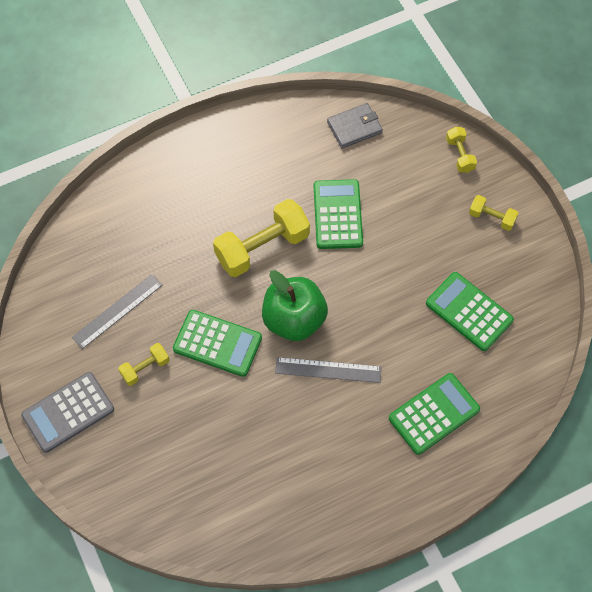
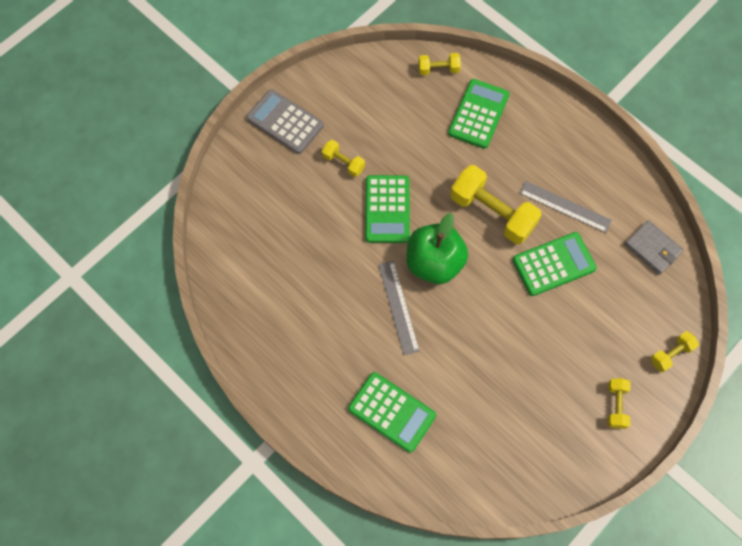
camera: 70 degrees right, 5 degrees up
grey ruler [72,274,162,349] -> grey ruler moved to [519,181,612,233]
green calculator [426,272,514,351] -> green calculator moved to [448,79,510,149]
none -> yellow dumbbell [418,53,461,75]

